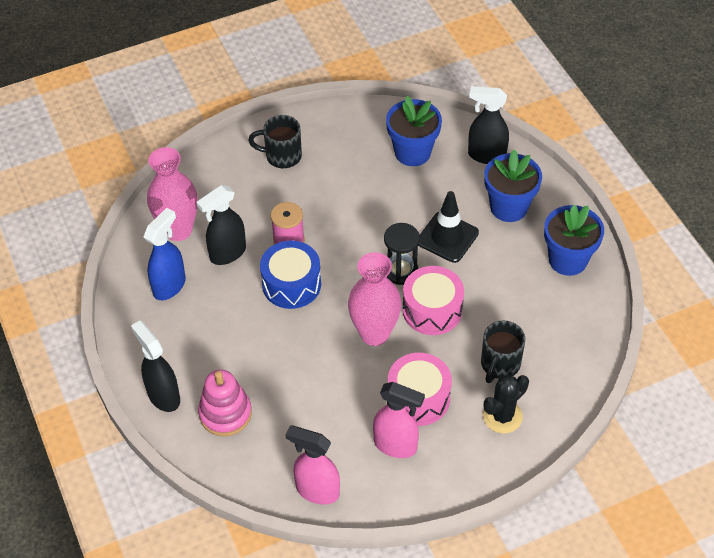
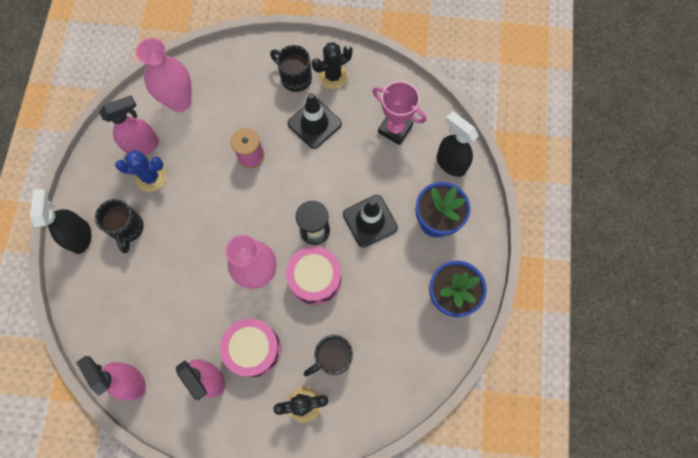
camera: 30 degrees right, 20 degrees up
blue spray bottle [143,208,186,300] -> pink spray bottle [99,95,159,155]
black spray bottle [196,185,246,265] -> none
pink stacking toy [198,370,252,436] -> none
blue drum [260,241,321,309] -> none
blue flower pot [386,96,442,166] -> pink trophy [372,81,427,145]
none -> black mug [95,199,144,253]
none -> blue cactus [115,150,166,192]
none -> black traffic cone [288,93,342,149]
none -> black cactus [312,42,352,89]

